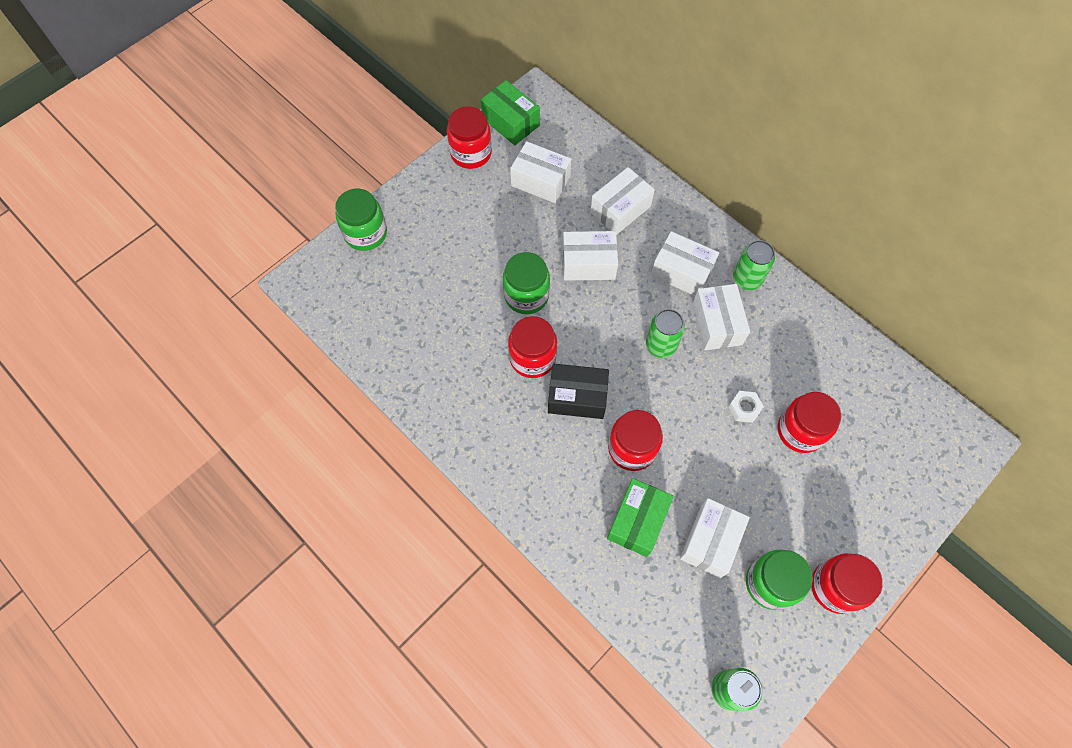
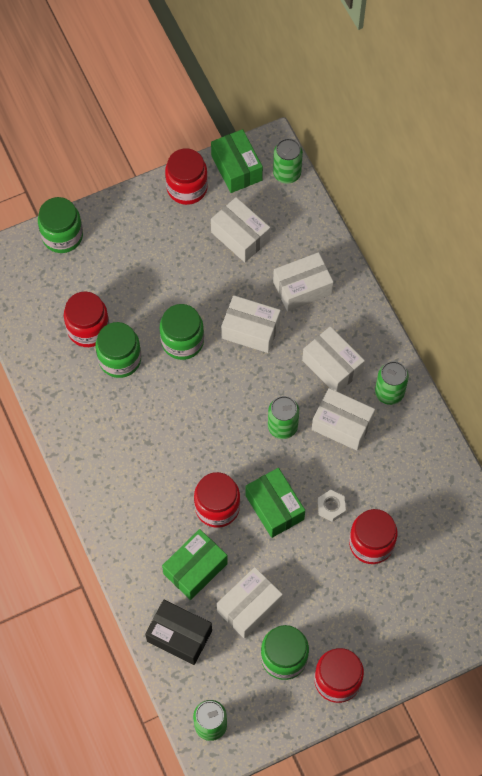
camera: 20 degrees right, 0 degrees up
red jar [508,316,557,378] -> red jar moved to [64,291,109,347]
black box [548,364,609,419] -> black box moved to [145,600,212,665]
white box [692,284,750,350] -> white box turned 75 degrees counterclockwise [312,388,375,451]
none -> green jar [96,322,141,378]
none -> green box [245,468,305,538]
none -> green can [273,138,303,184]

